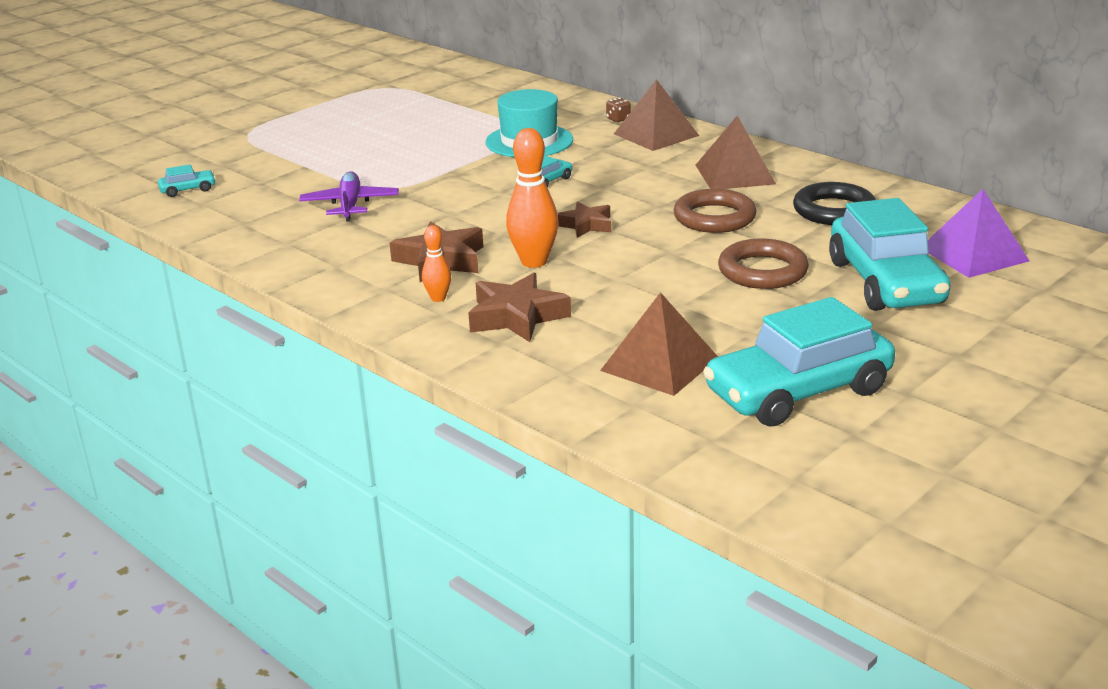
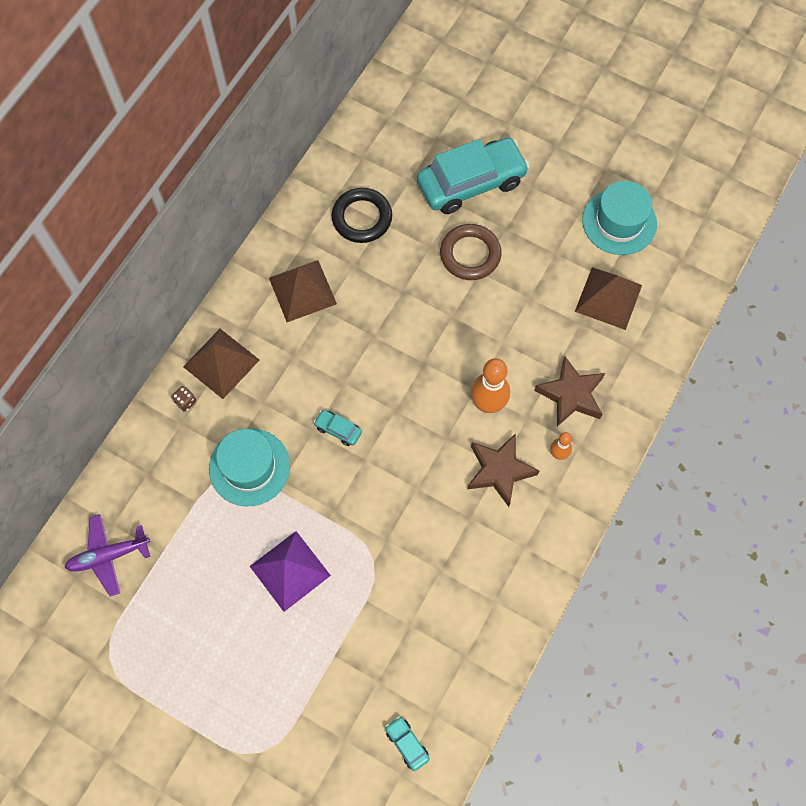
camera: 105 degrees left, 40 degrees up
purple plane [299,171,399,222] -> purple plane moved to [65,514,150,597]
brown star [557,202,611,238] -> none
brown ring [674,189,757,233] -> none
turquoise car [703,297,895,427] -> turquoise hat [582,181,657,255]
purple pyramid [928,189,1029,278] -> purple pyramid moved to [250,531,331,612]

